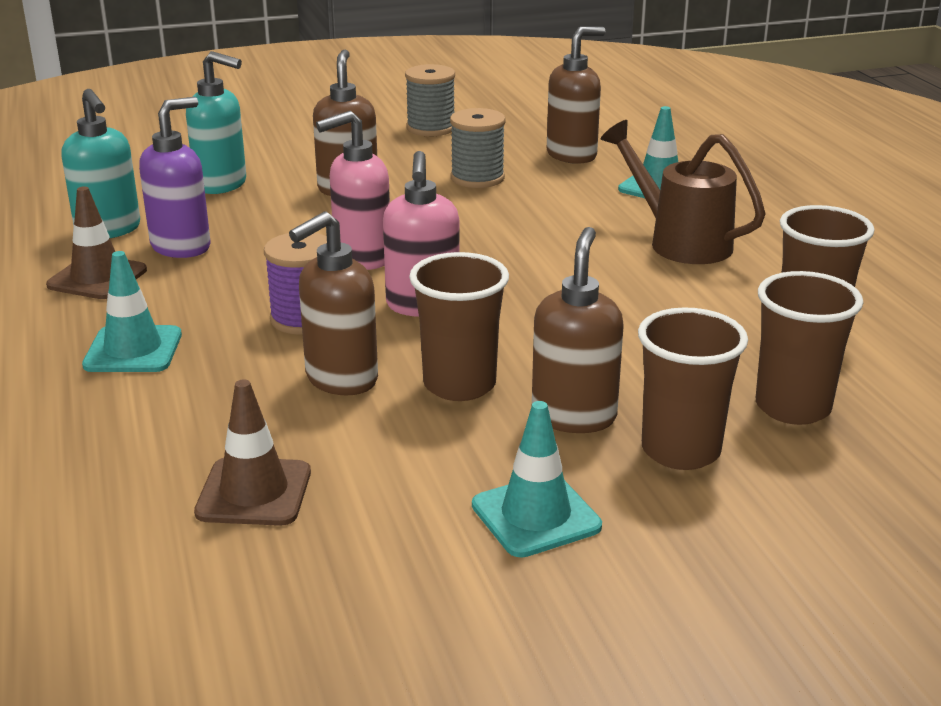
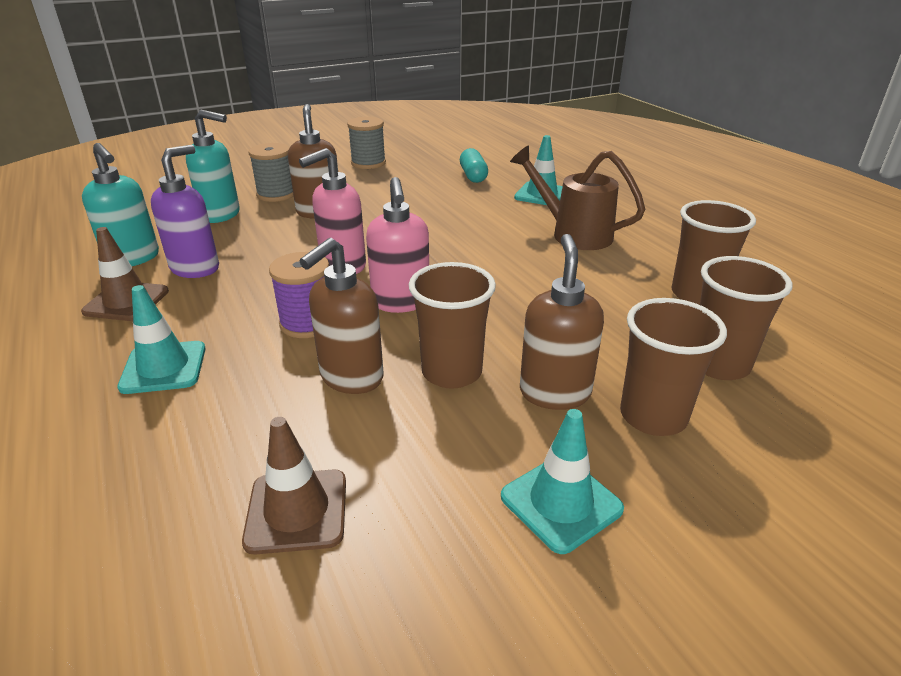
camera: 10 degrees left, 5 degrees up
grey spool [450,108,506,188] -> grey spool moved to [248,143,293,202]
brown soap dispenser [547,27,605,164] -> turquoise capsule [460,148,488,183]

